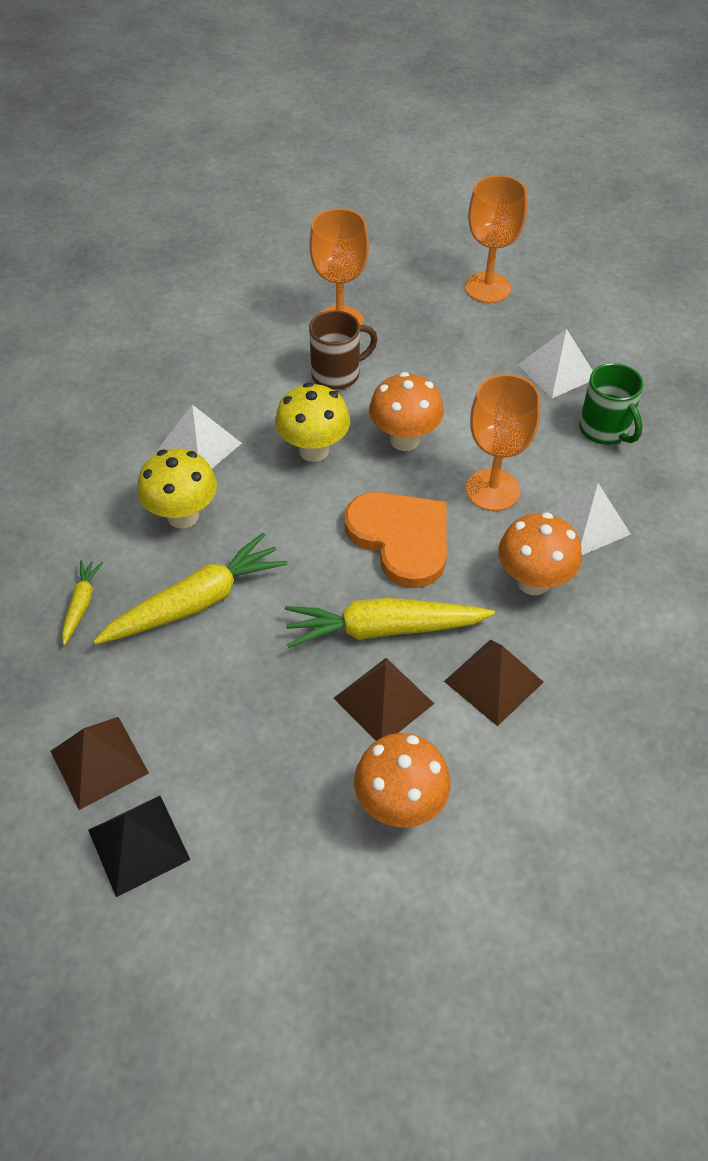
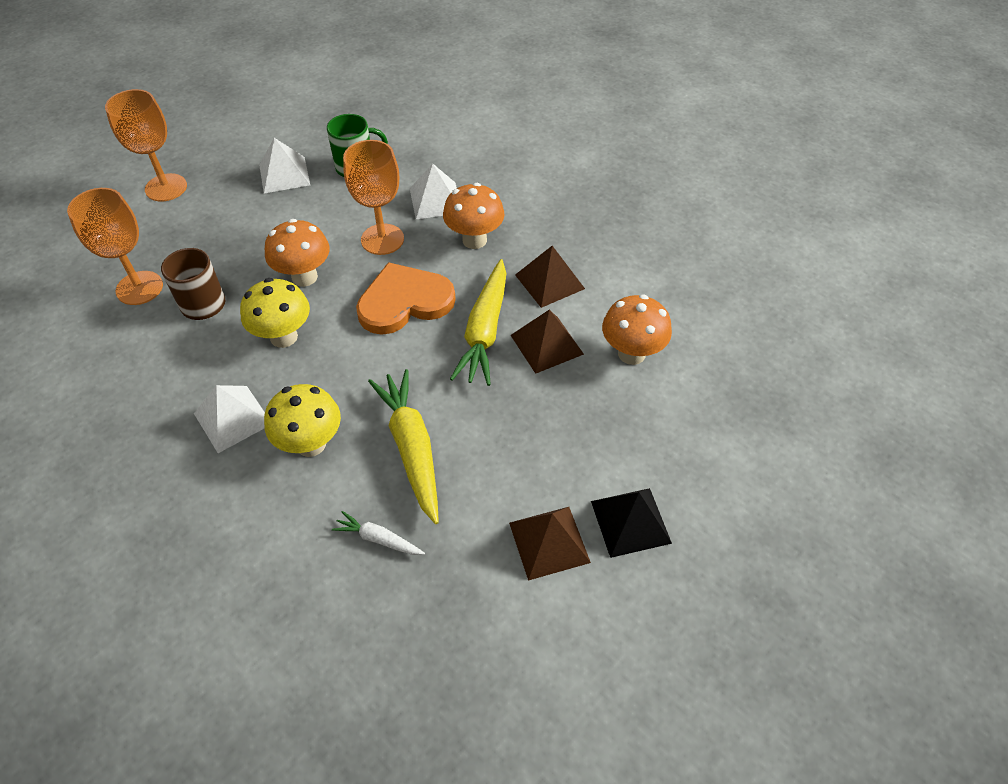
camera: 75 degrees left, 0 degrees up
yellow carrot [62,560,103,645] -> white carrot [332,511,425,555]

